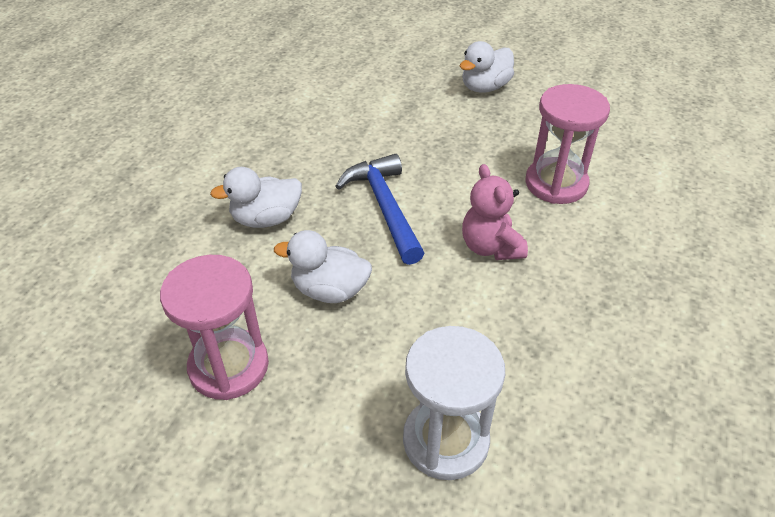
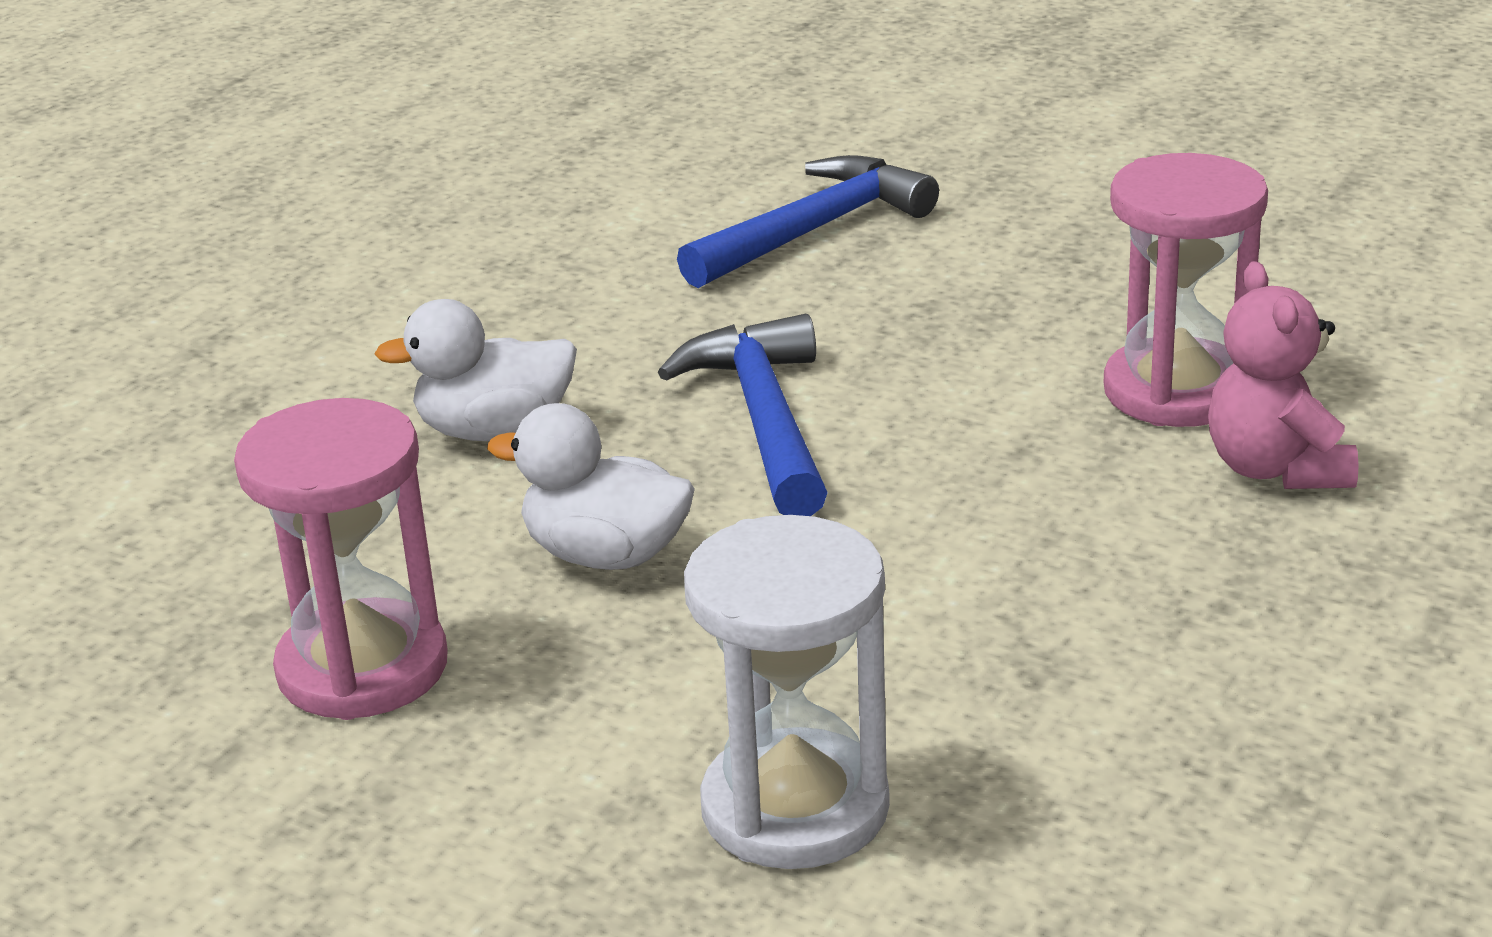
camera: 10 degrees right, 15 degrees down
white duck [460,41,514,93] -> none
pink teddy bear [462,164,528,260] -> pink teddy bear moved to [1208,261,1359,489]
none -> blue hammer [677,155,939,288]

